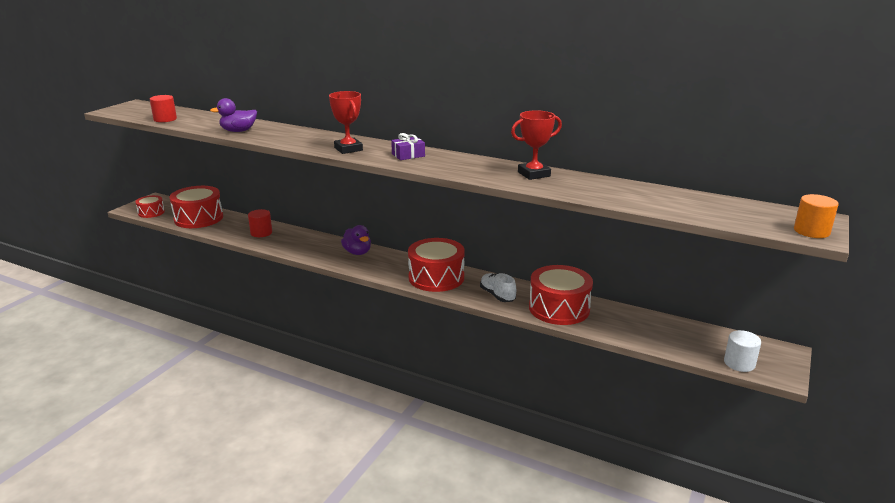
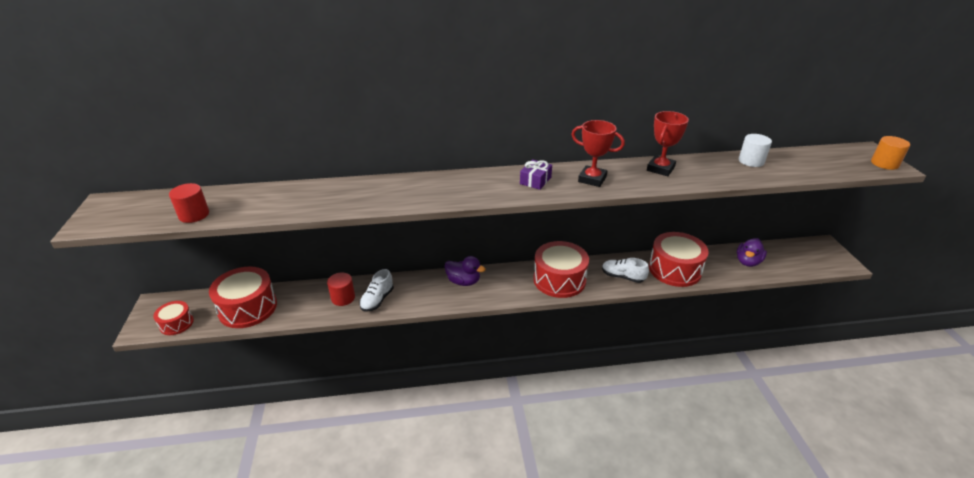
camera: 35 degrees left, 10 degrees up
purple duck [210,98,257,132] -> purple duck moved to [737,238,767,267]
red trophy [329,91,363,154] -> red trophy moved to [571,120,625,187]
white cylinder [724,330,761,372] -> white cylinder moved to [739,134,772,167]
none -> white shoe [359,269,394,312]

